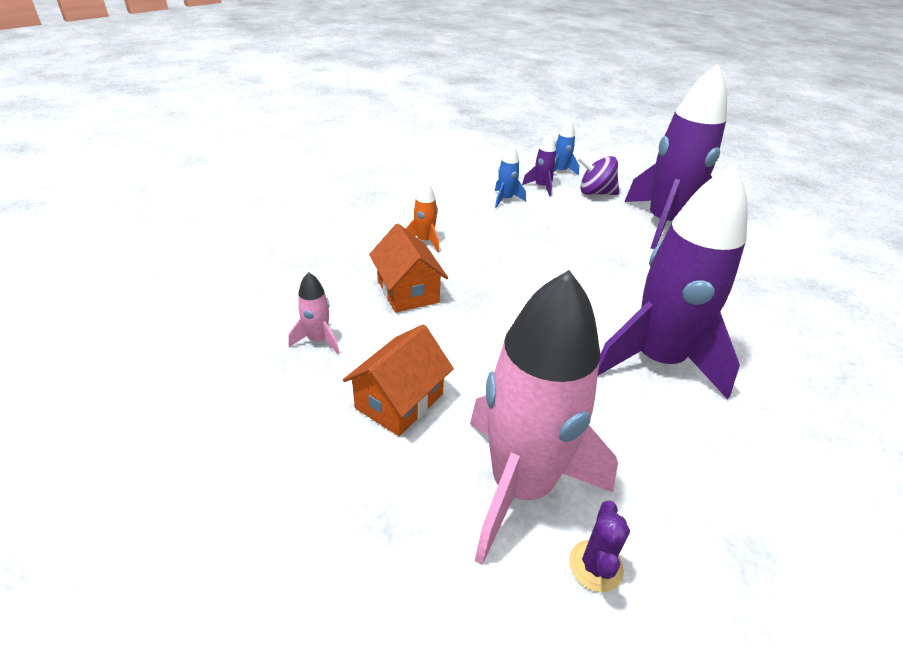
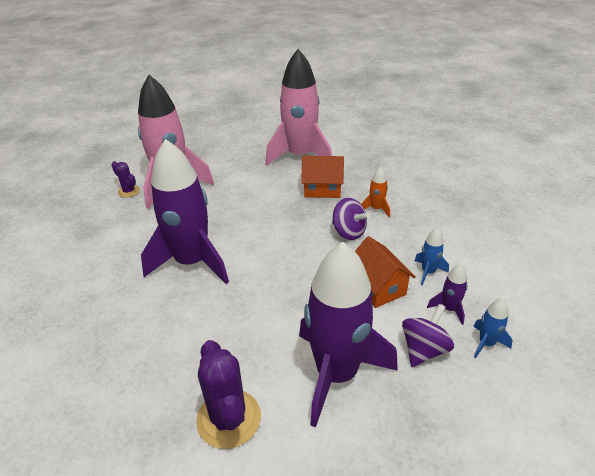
camera: 120 degrees right, 0 degrees up
pink rocket [288,272,339,354] -> pink rocket [265,49,332,166], size x2.50
orange house [343,324,454,436] -> orange house moved to [355,236,416,308]
none -> purple cactus [196,340,261,449]
none -> purple spinning top [332,198,370,240]

